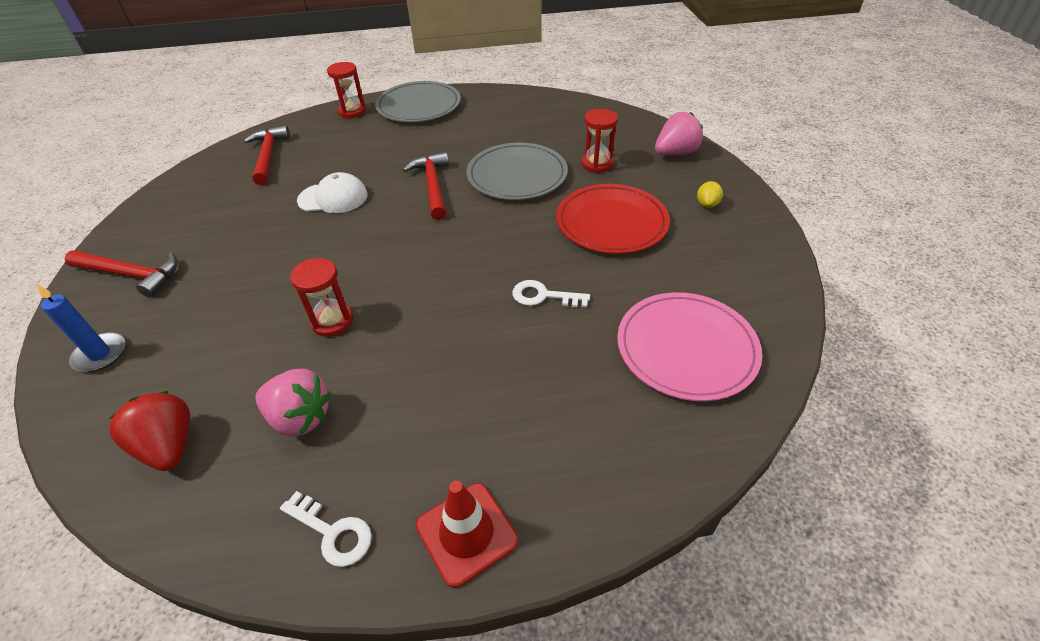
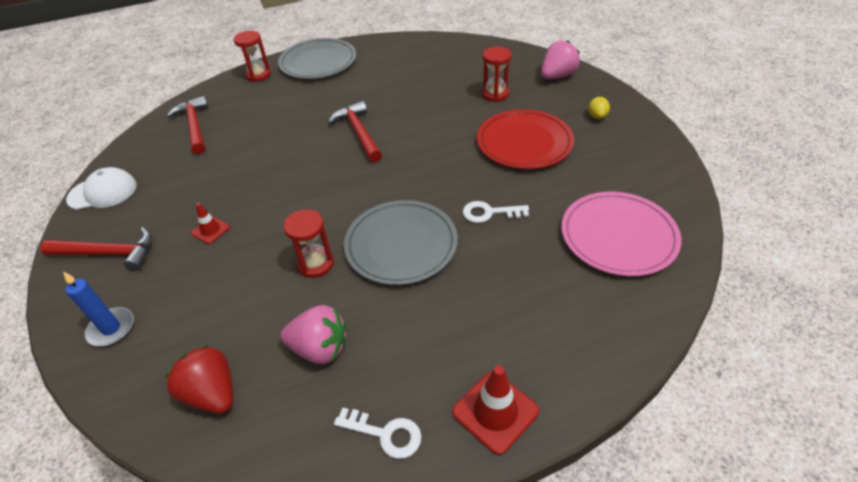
camera: 10 degrees left, 0 degrees up
white cap [297,172,368,213] -> white cap moved to [66,167,137,210]
grey plate [466,142,568,200] -> grey plate moved to [344,200,458,285]
none -> red traffic cone [191,203,230,244]

